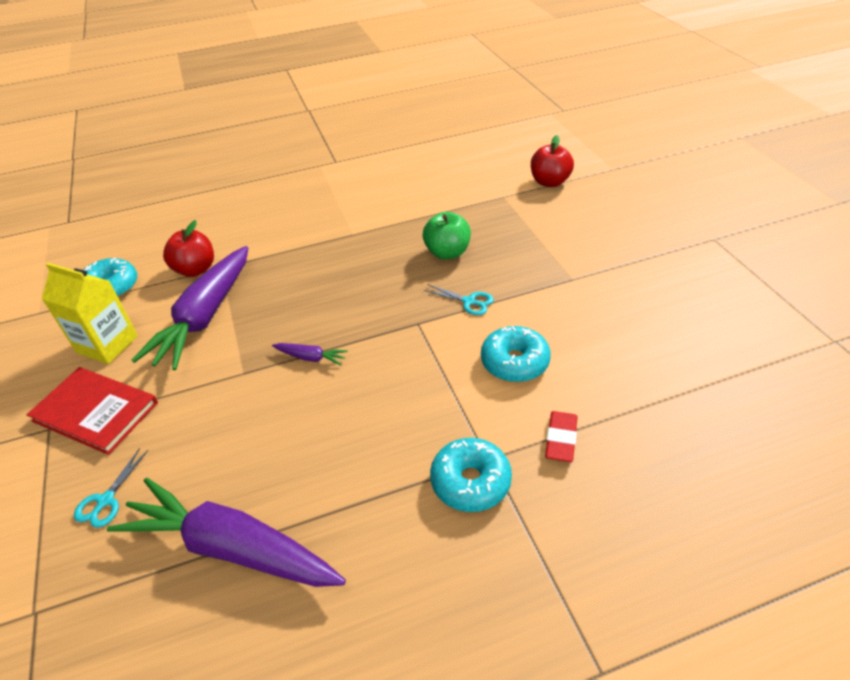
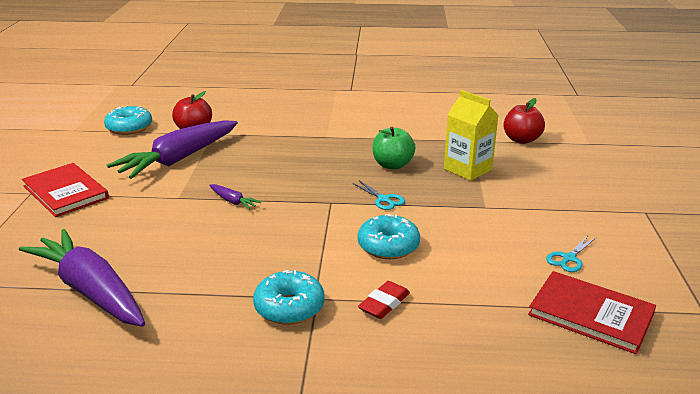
camera: 20 degrees right, 15 degrees down
yellow carton [42,263,138,364] -> yellow carton moved to [444,90,499,181]
turquoise scissors [74,448,148,528] -> turquoise scissors moved to [546,235,596,272]
none -> red book [528,271,656,354]

